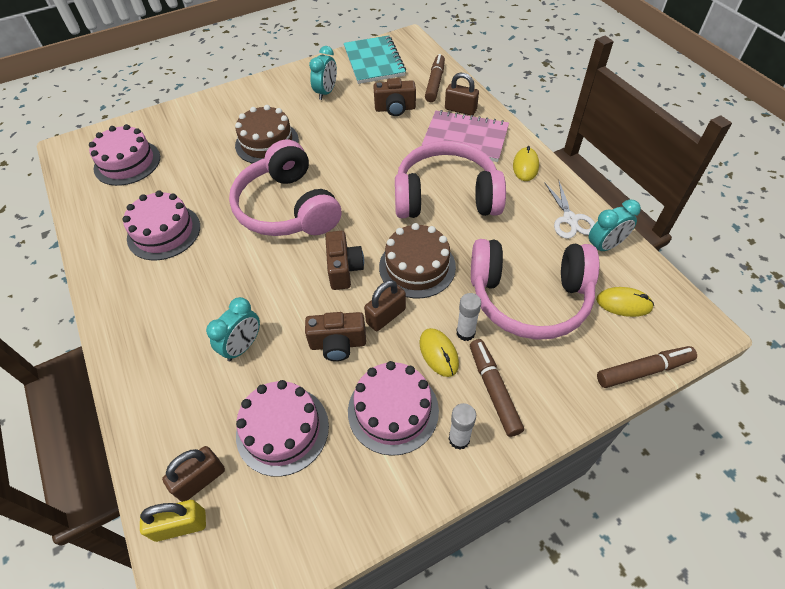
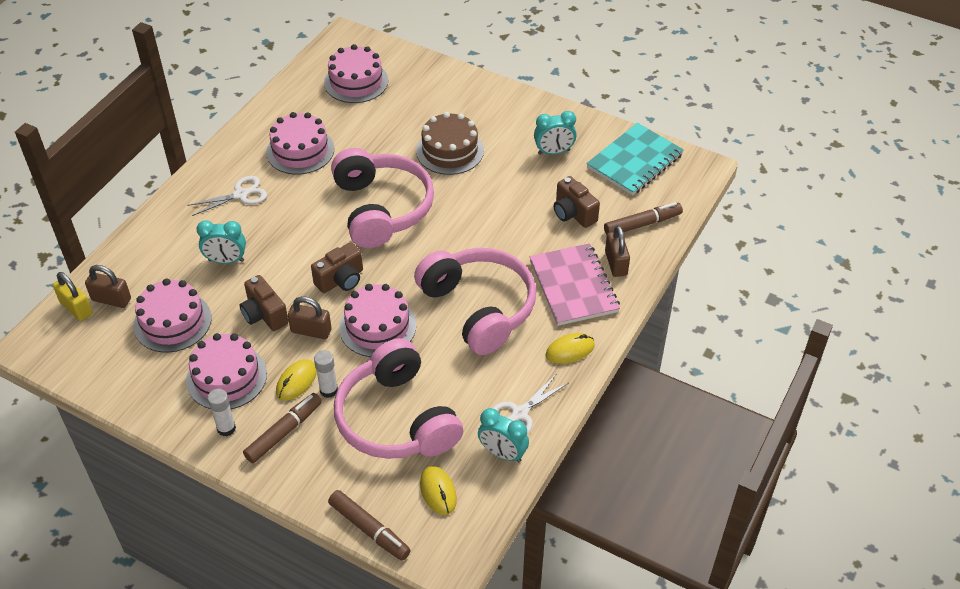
camera: 55 degrees right, 5 degrees down
pink headphones [229,140,341,236] -> pink headphones turned 135 degrees clockwise [331,148,434,248]
brown cake [379,223,456,298] -> pink cake [339,284,416,357]
none -> white scissors [187,176,267,216]

